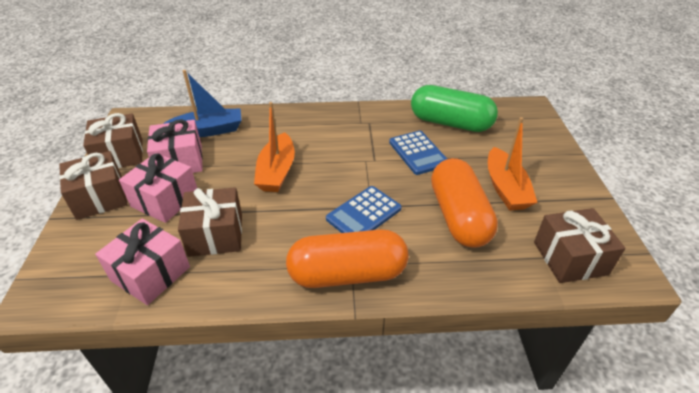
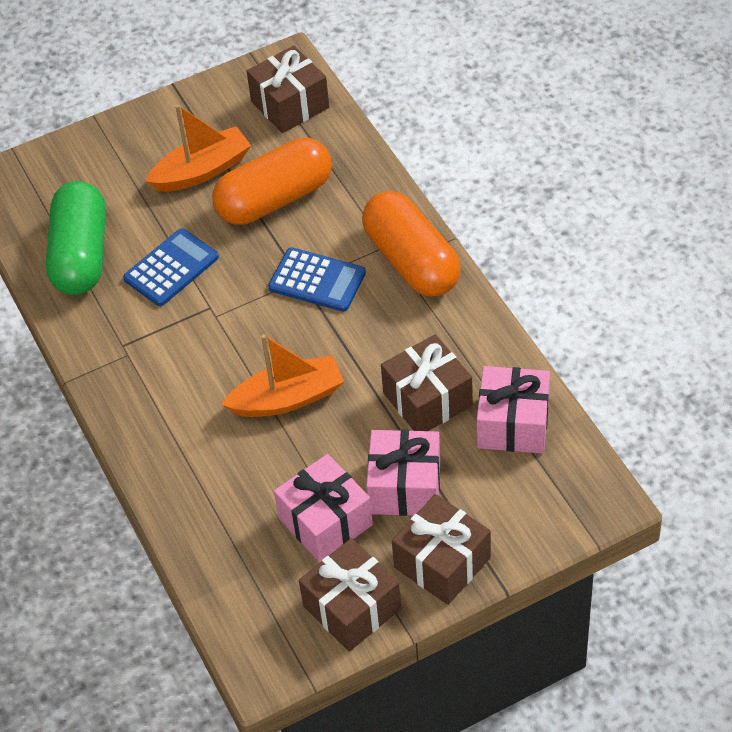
camera: 110 degrees left, 10 degrees up
blue boat [163,70,242,137] -> none

